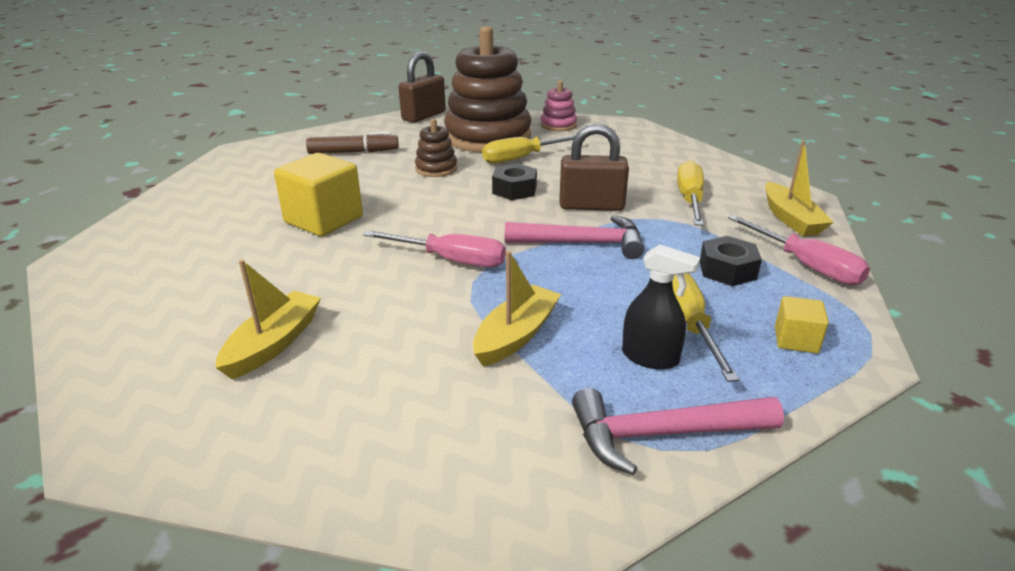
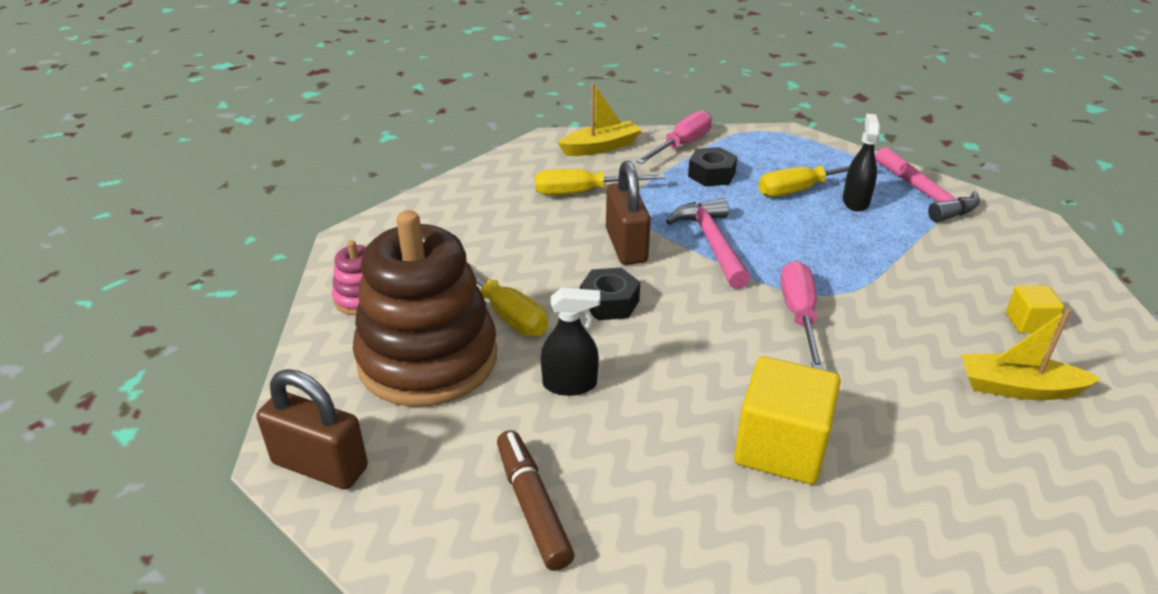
camera: 105 degrees left, 5 degrees up
brown stacking toy [415,119,457,177] -> black spray bottle [541,288,600,396]
yellow boat [473,251,561,366] -> none
yellow cube [775,296,829,353] -> yellow cube moved to [1006,285,1064,333]

